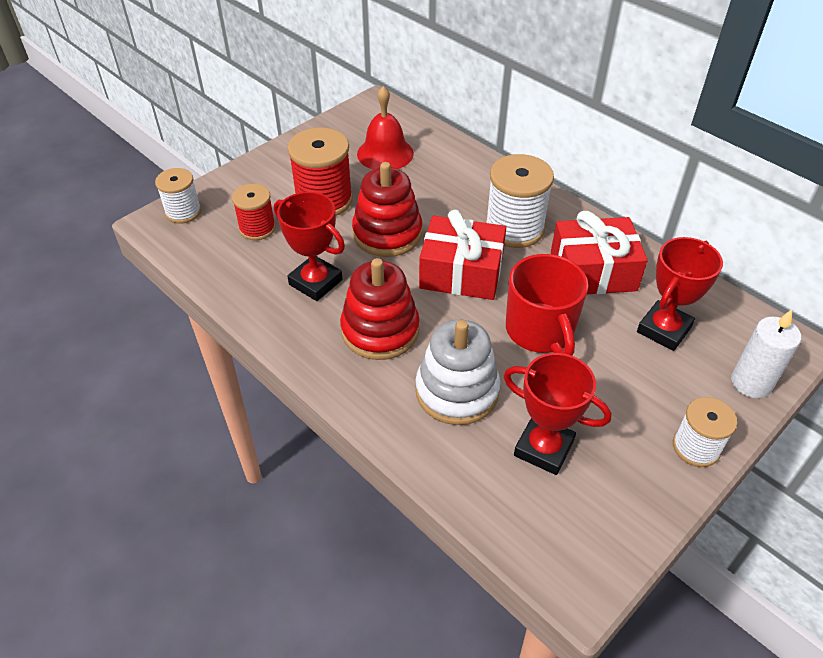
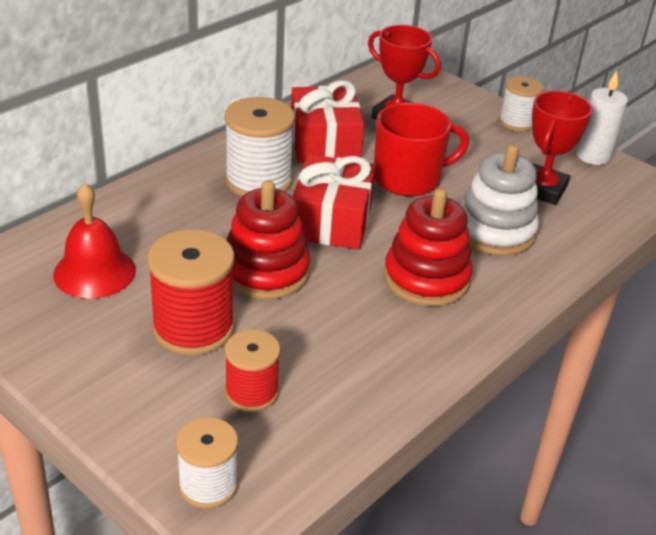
camera: 95 degrees left, 10 degrees down
red trophy [274,192,345,301] -> none
white candle [731,309,801,398] -> white candle moved to [576,71,628,165]

